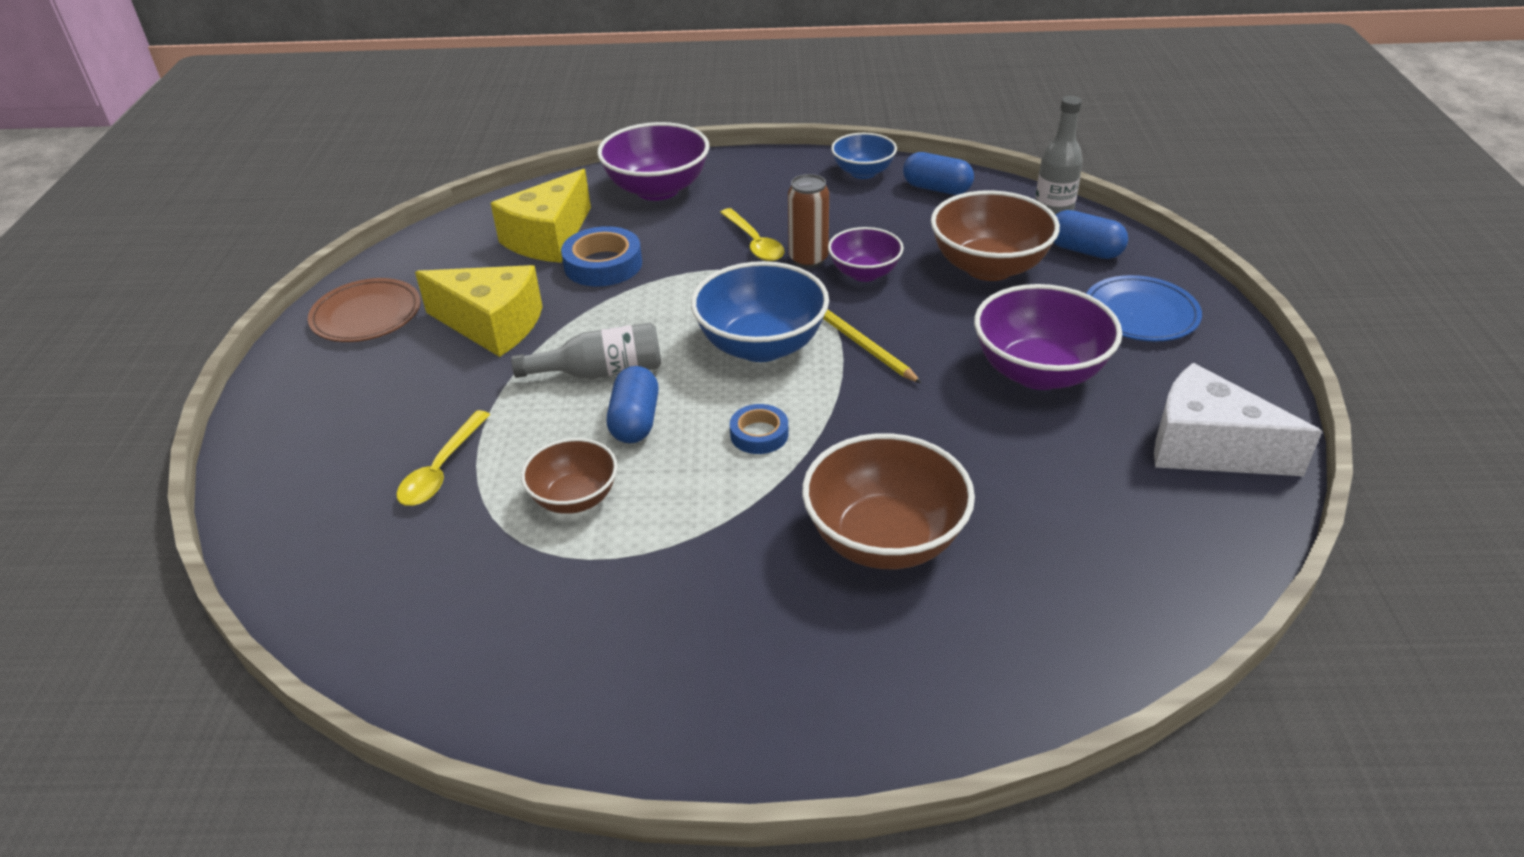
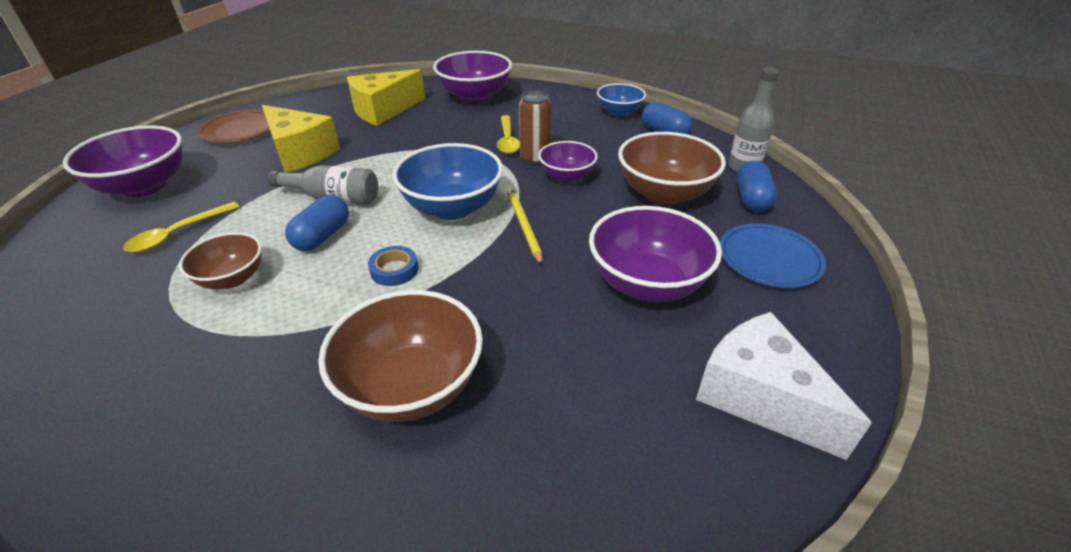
camera: 20 degrees right, 0 degrees up
blue tape [561,226,642,286] -> none
blue capsule [1053,210,1128,259] -> blue capsule turned 45 degrees clockwise [737,161,777,212]
none -> purple bowl [63,125,182,197]

